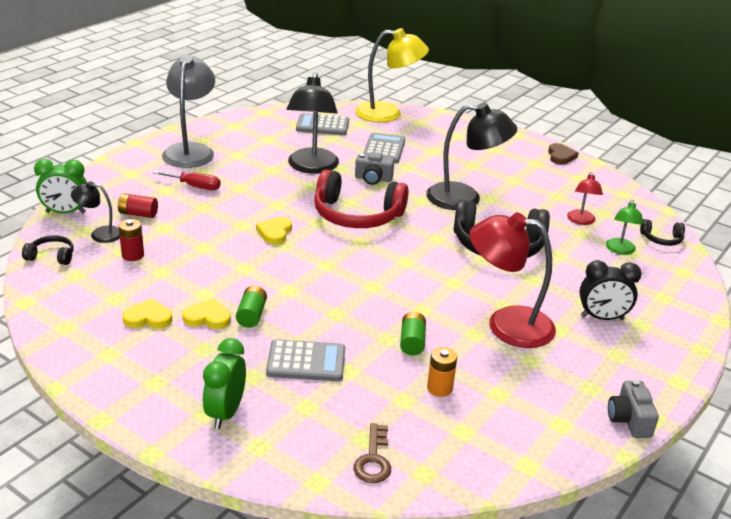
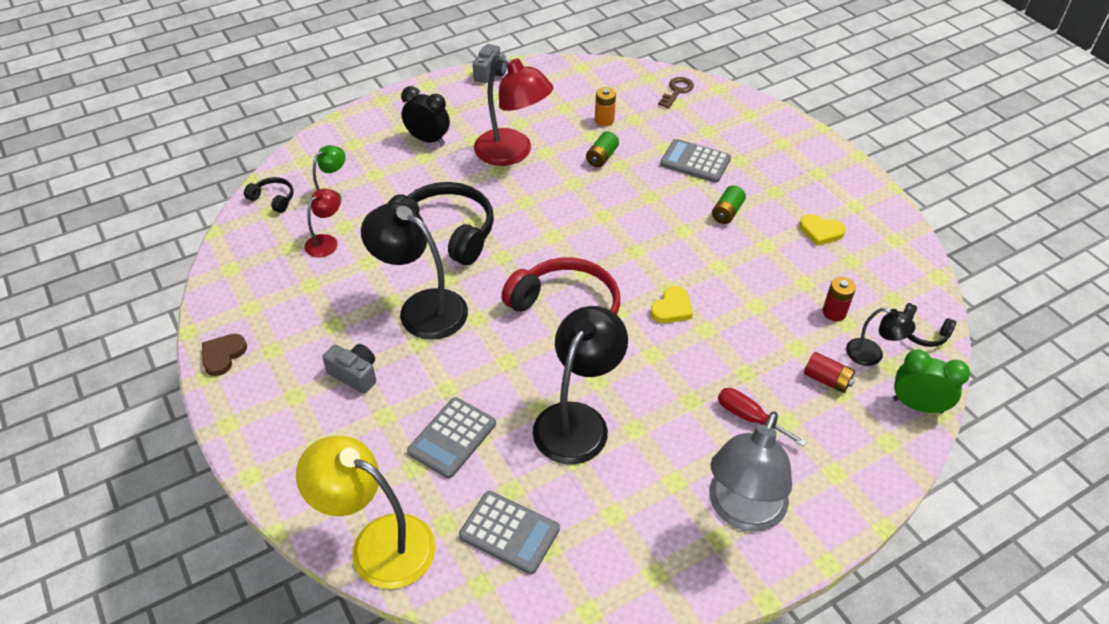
camera: 155 degrees left, 15 degrees up
yellow heart [182,298,231,329] -> none
green clock [203,338,246,429] -> none
grey camera [355,152,394,185] -> grey camera moved to [322,344,376,394]

